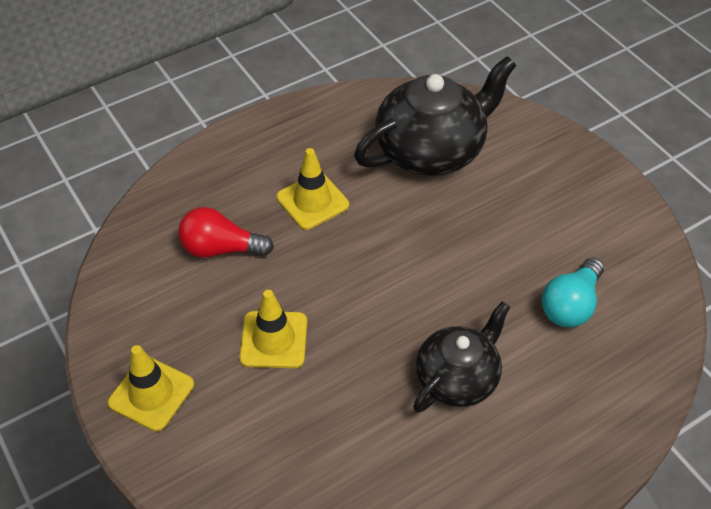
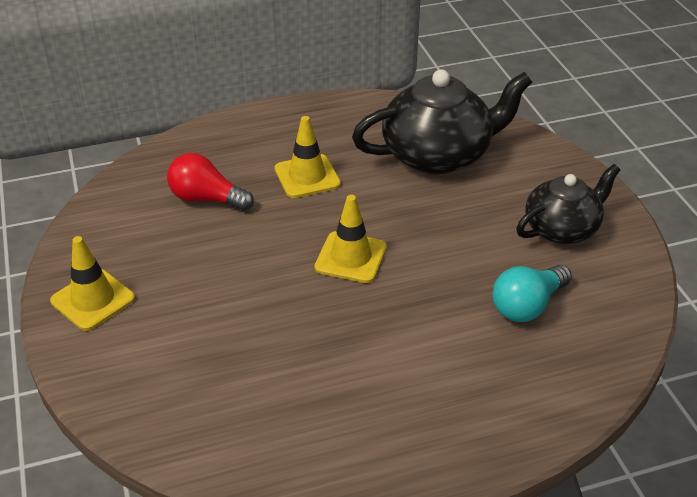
camera: 15 degrees right, 10 degrees down
yellow traffic cone [240,290,307,368] -> yellow traffic cone moved to [315,195,387,283]
black teapot [413,301,510,413] -> black teapot moved to [516,164,620,244]

